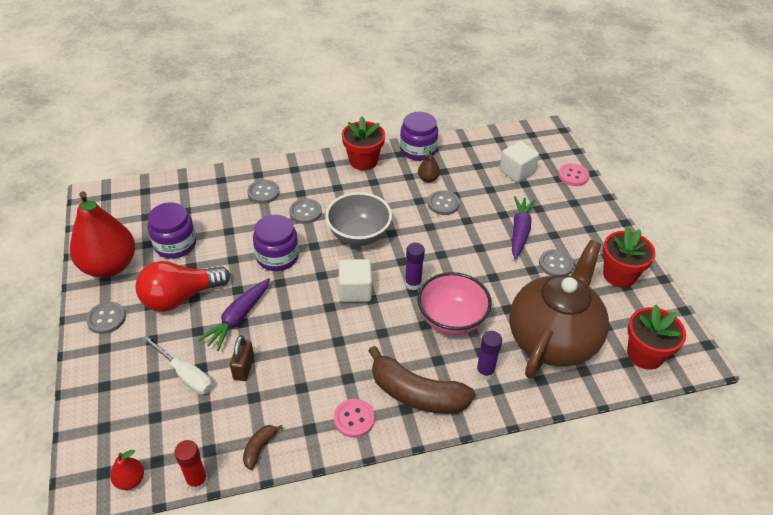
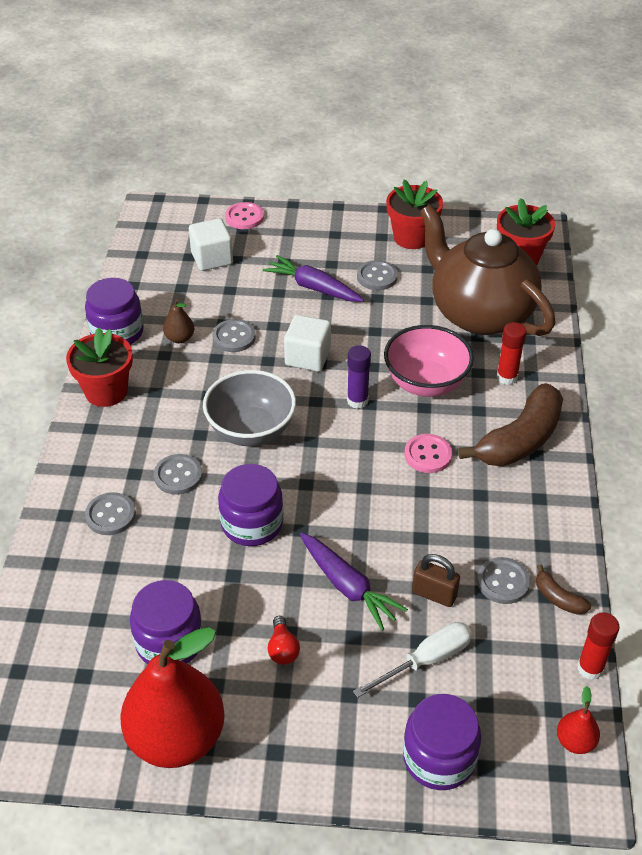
camera: 70 degrees left, 0 degrees up
grey button [86,302,126,334] -> grey button moved to [477,557,530,604]
red light bulb [135,261,230,312] -> red light bulb [268,616,300,665], size x0.43
pink button [334,399,375,438] -> pink button moved to [405,434,452,473]
white cube [339,259,372,302] -> white cube moved to [284,315,331,372]
purple glue stick [476,331,502,380] -> red glue stick [497,322,526,385]
none -> purple jar [403,694,481,790]

